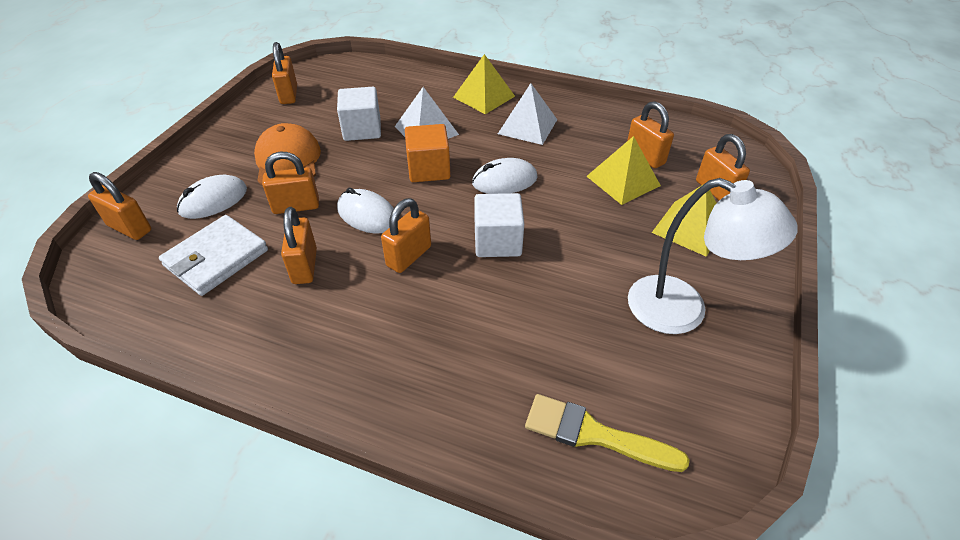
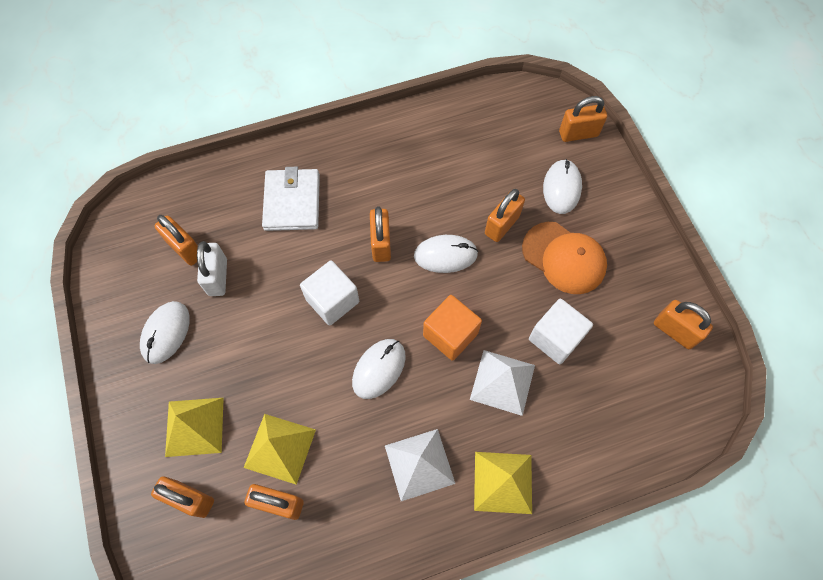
camera: 140 degrees right, 20 degrees up
white wallet [159,215,268,296] -> white wallet moved to [262,167,320,231]
orange padlock [281,207,317,284] -> orange padlock moved to [155,215,198,266]
yellow brush [525,394,690,472] -> none
white lamp [628,178,798,334] -> white mouse [140,301,190,364]
none -> white padlock [197,241,227,296]

